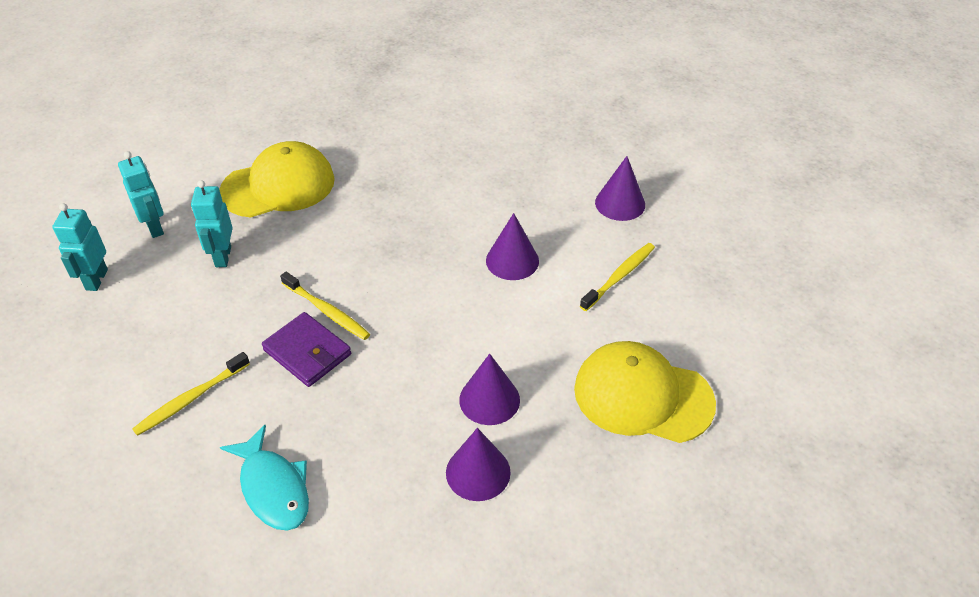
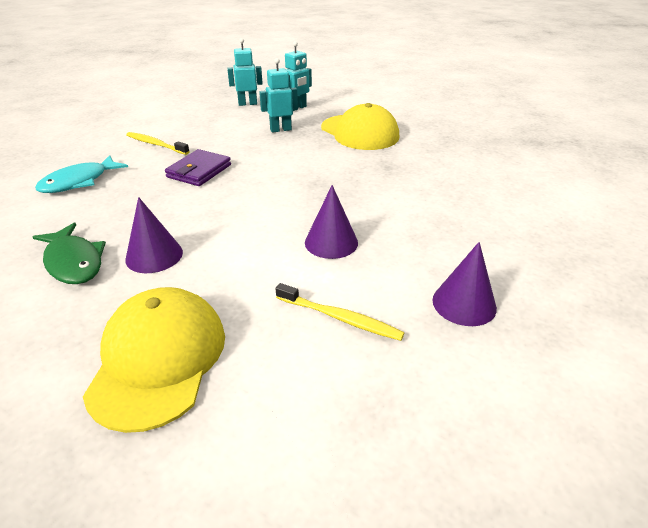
camera: 75 degrees right, 10 degrees down
yellow toothbrush [280,272,370,340] -> none
purple cone [446,428,511,501] -> green fish [33,223,106,284]

